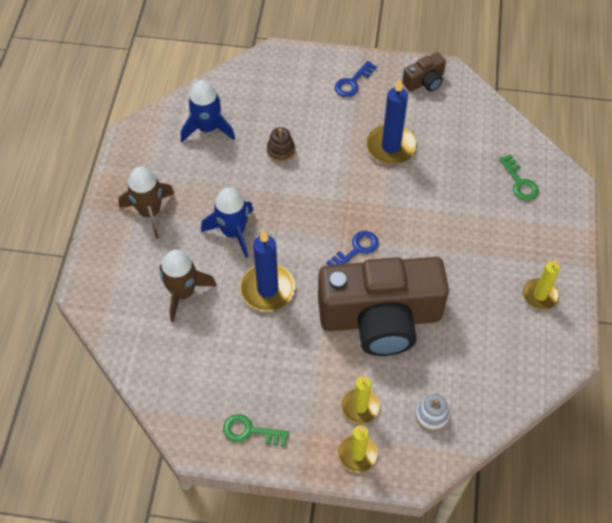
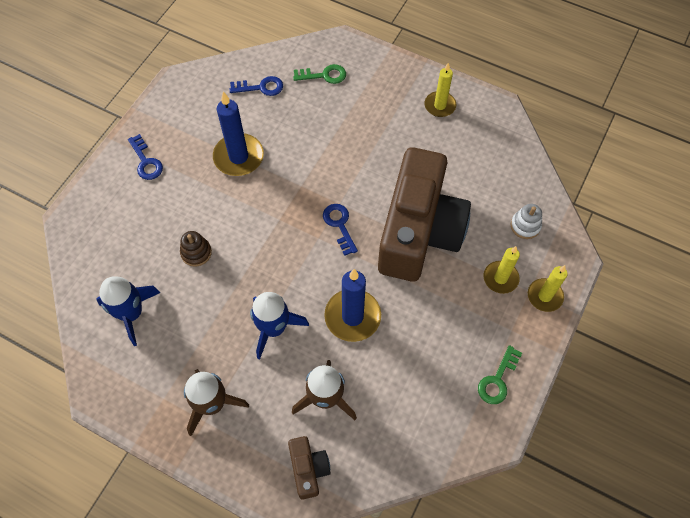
camera: 70 degrees left, 5 degrees up
brown camera [402,52,446,92] -> brown camera moved to [288,436,330,499]
none -> blue key [229,76,283,96]

